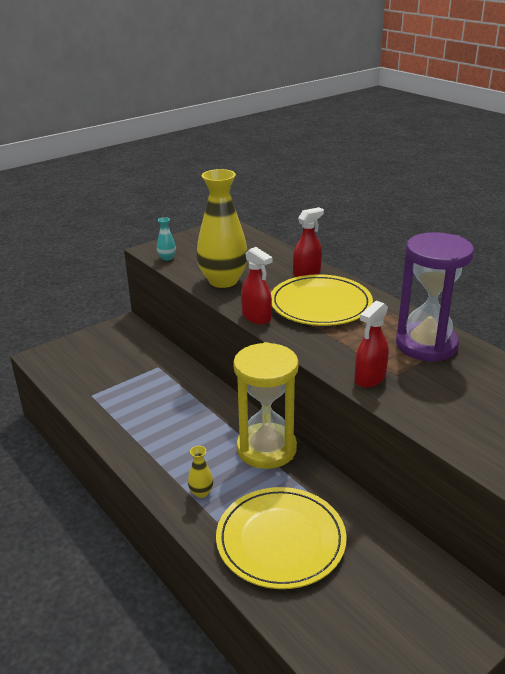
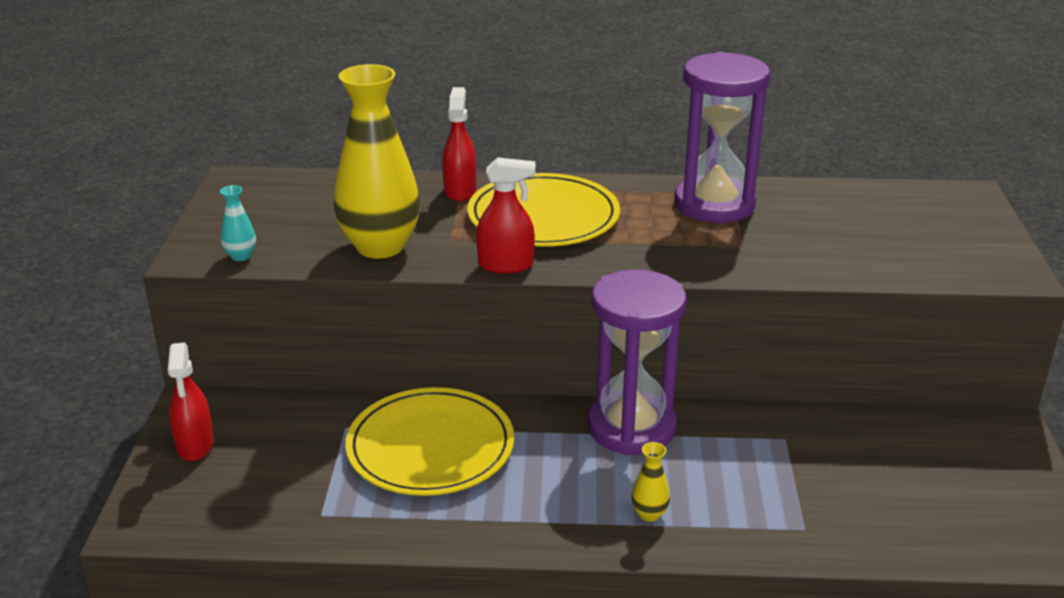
camera: 50 degrees left, 0 degrees up
yellow plate [216,487,347,589] -> yellow plate moved to [345,387,514,496]
yellow hourglass [233,342,299,469] -> purple hourglass [588,269,687,455]
red spray bottle [355,301,389,388] -> red spray bottle moved to [168,342,214,461]

